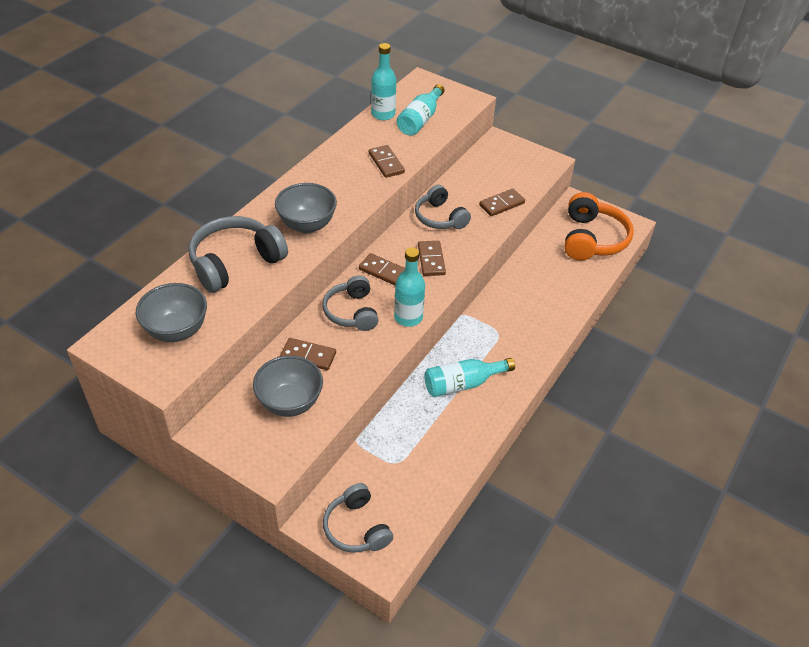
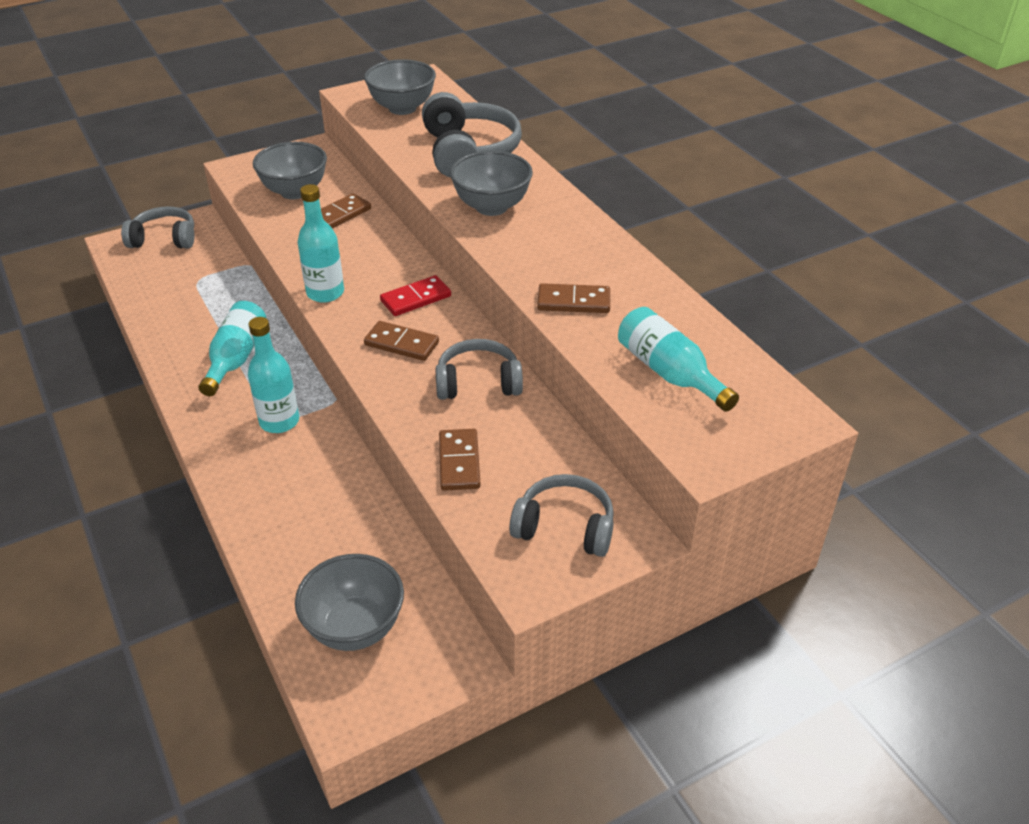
camera: 120 degrees right, 5 degrees down
grey headphones [322,275,379,331] -> grey headphones moved to [509,474,614,557]
brown domino [359,253,405,285] -> red domino [380,275,451,316]
turquoise bottle [371,43,396,120] -> turquoise bottle moved to [248,317,299,433]
orange headphones [564,192,634,261] -> grey bowl [295,554,404,651]

